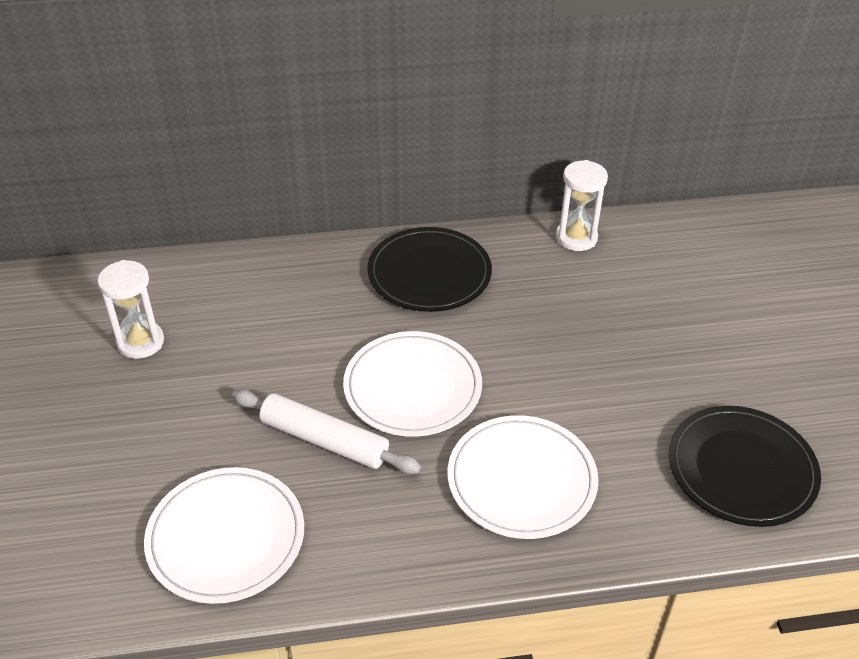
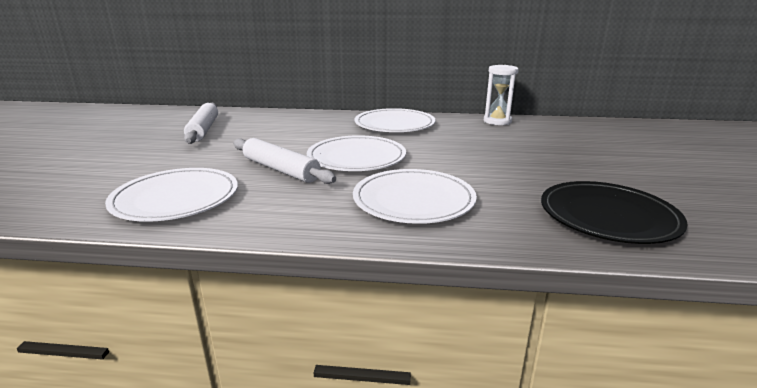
camera: 15 degrees right, 20 degrees down
white hourglass [97,260,164,359] -> white rolling pin [184,103,218,144]
black plate [367,227,492,312] -> white plate [354,108,436,132]

